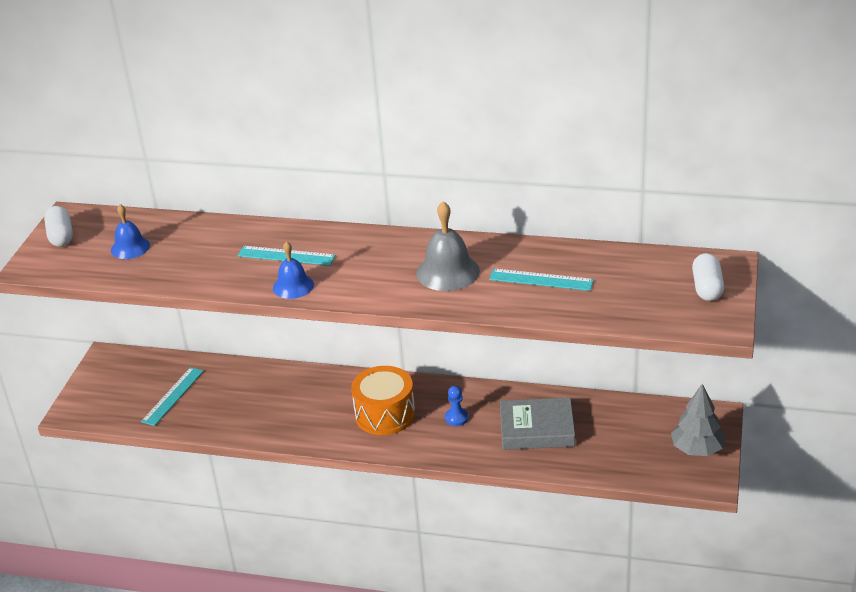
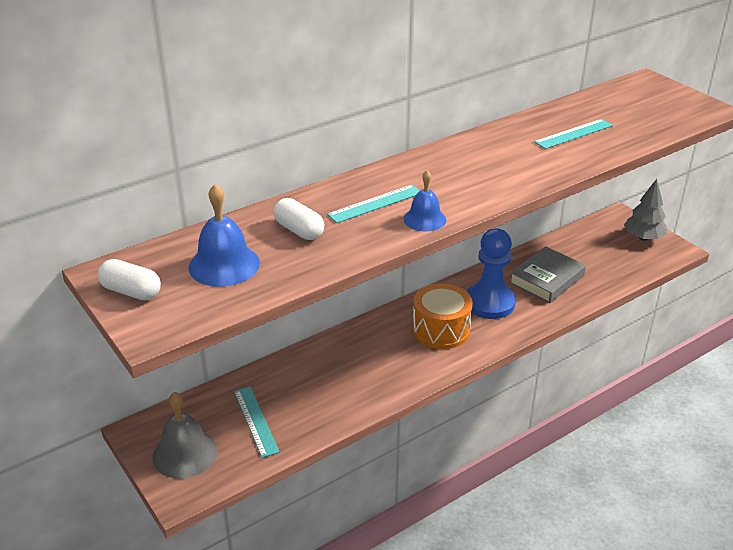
camera: 50 degrees left, 0 degrees up
blue bell [111,204,150,259] -> blue bell [188,184,260,287], size x1.54
grey bell [416,201,480,291] -> grey bell moved to [153,392,217,479]
blue pawn [445,386,468,426] -> blue pawn [467,228,516,319], size x2.35
white capsule [692,253,724,301] -> white capsule moved to [273,198,325,240]

